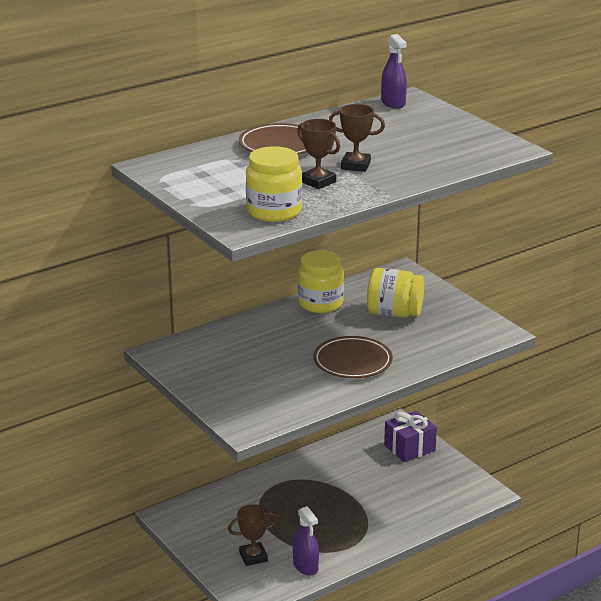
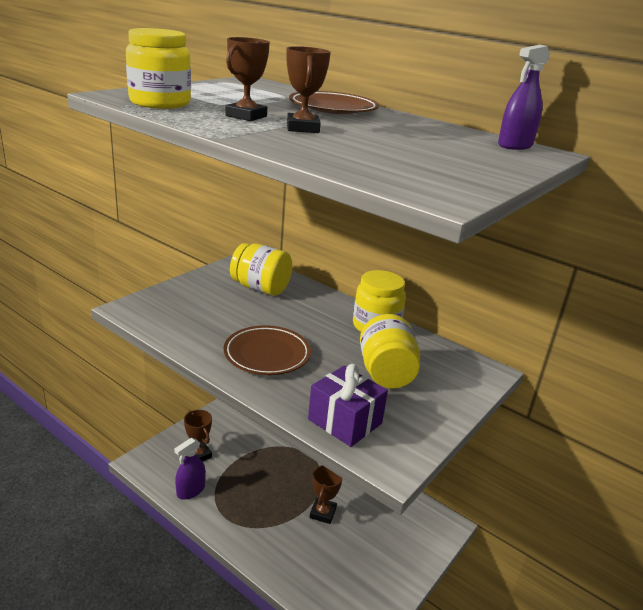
camera: 70 degrees right, 0 degrees up
purple gift [384,410,437,462] -> purple gift moved to [308,364,388,447]
none -> yellow jar [230,243,292,295]
none -> brown trophy [310,465,343,524]

